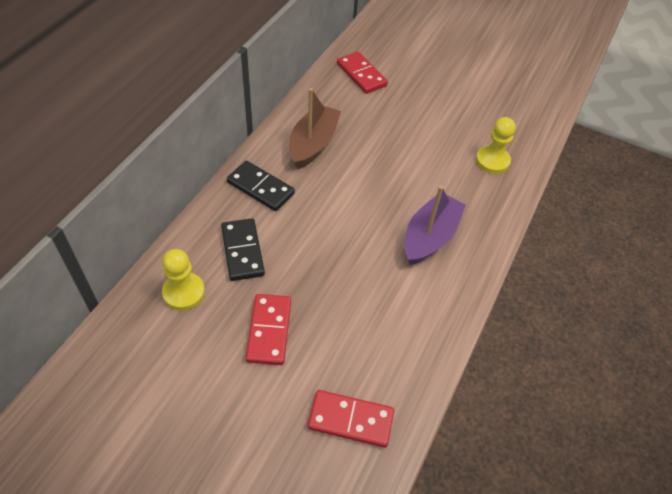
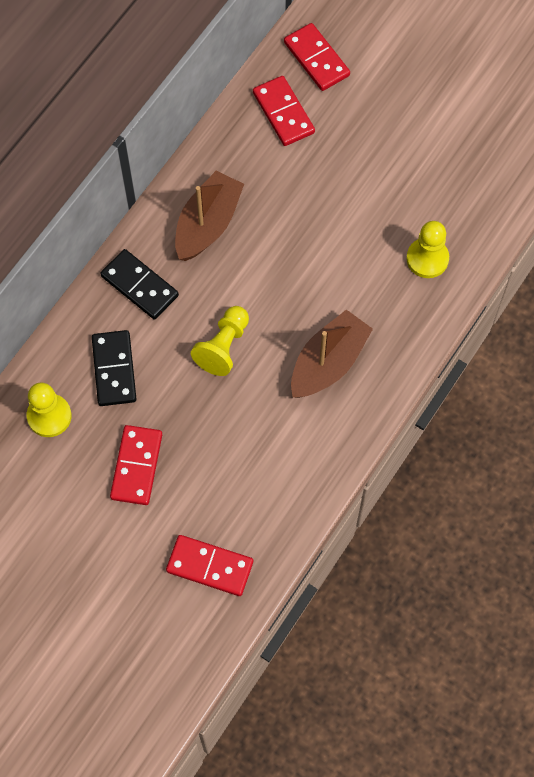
camera: 10 degrees right, 15 degrees up
purple boat [404,186,466,265] -> brown boat [291,310,373,398]
none -> yellow pawn [191,306,249,376]
none -> red domino [284,23,350,91]

